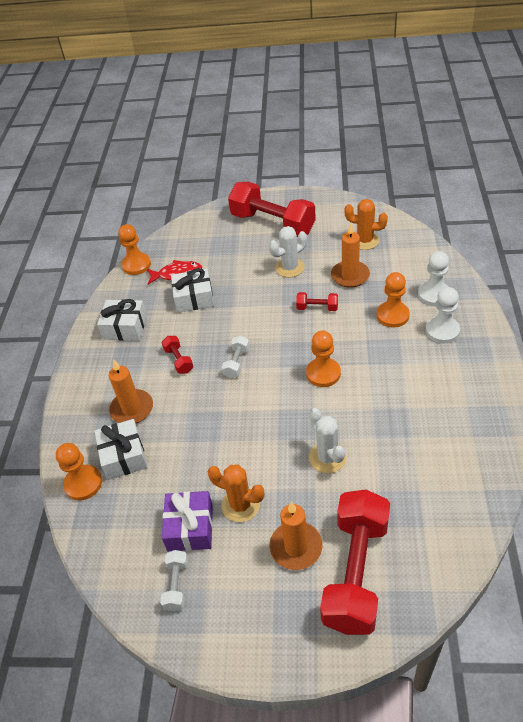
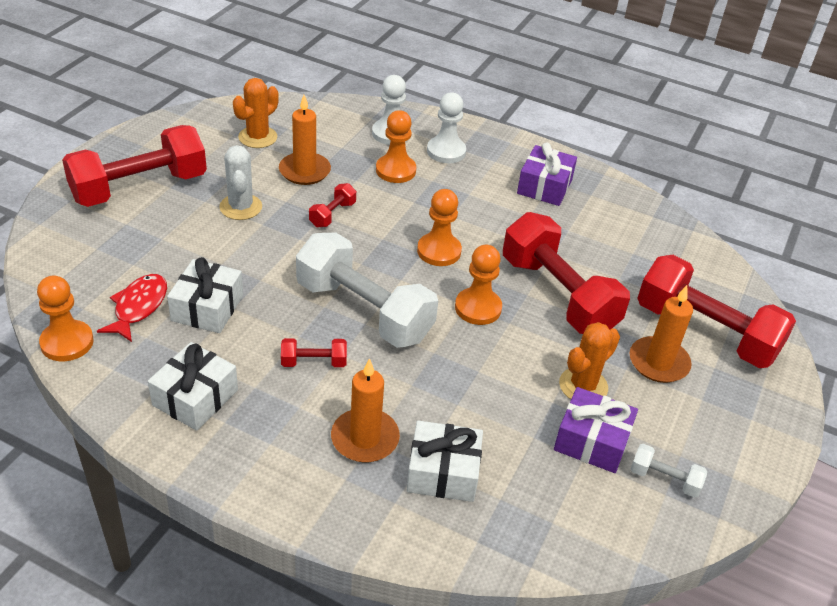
camera: 75 degrees left, 5 degrees down
orange pawn [56,443,102,501] -> orange pawn moved to [455,245,502,325]
white dumbbell [222,336,250,378] -> white dumbbell [296,233,438,348], size x2.35
white cactus [309,408,346,473] -> red dumbbell [503,212,630,334]
none -> purple gift [517,142,577,206]

